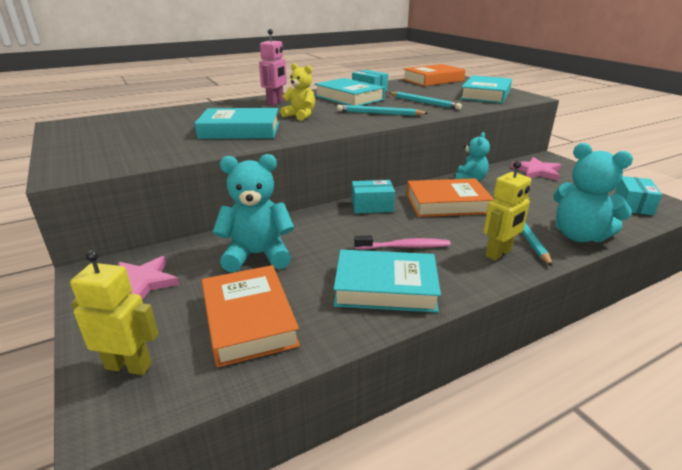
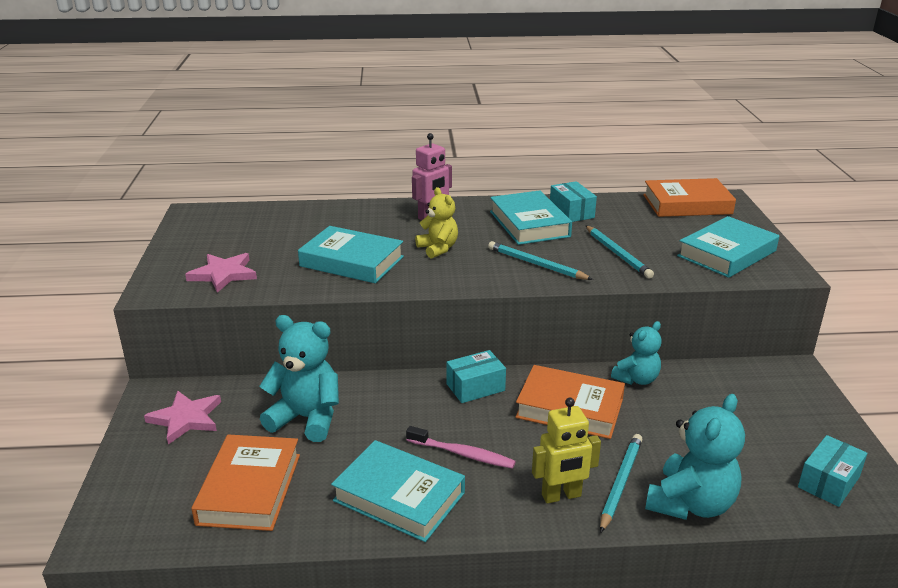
camera: 25 degrees right, 0 degrees up
yellow robot [70,250,159,375] -> none
turquoise box [352,180,395,214] -> turquoise box turned 45 degrees counterclockwise [447,350,506,403]
pink star [510,157,561,181] -> pink star moved to [185,253,257,293]
turquoise teddy bear [553,143,633,242] -> turquoise teddy bear turned 120 degrees counterclockwise [645,394,745,520]

